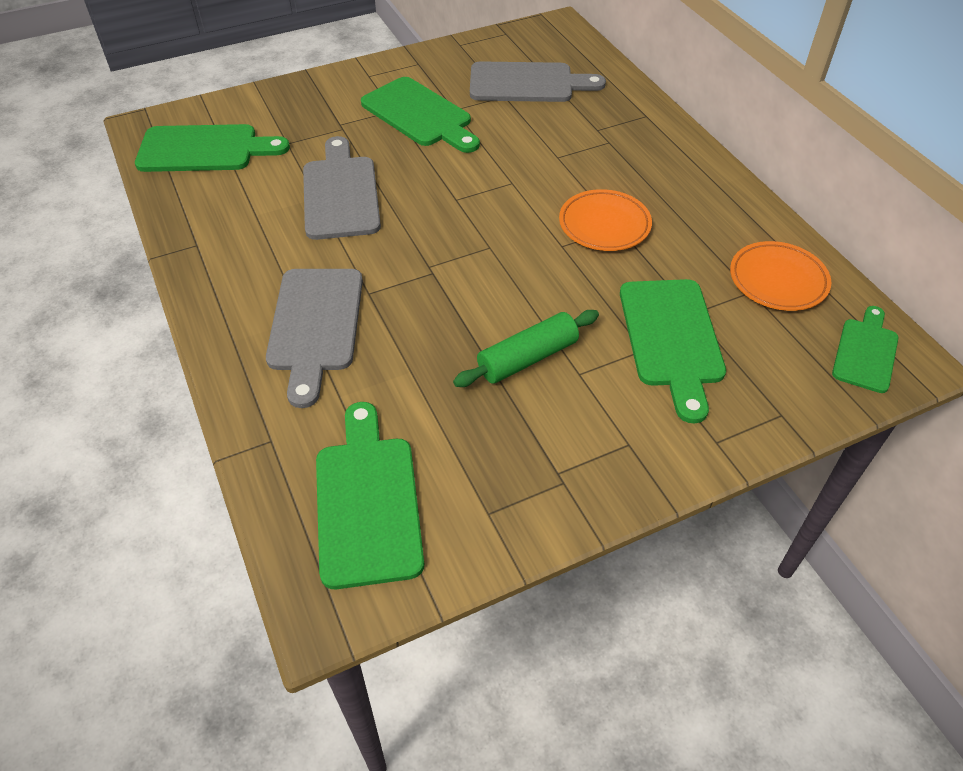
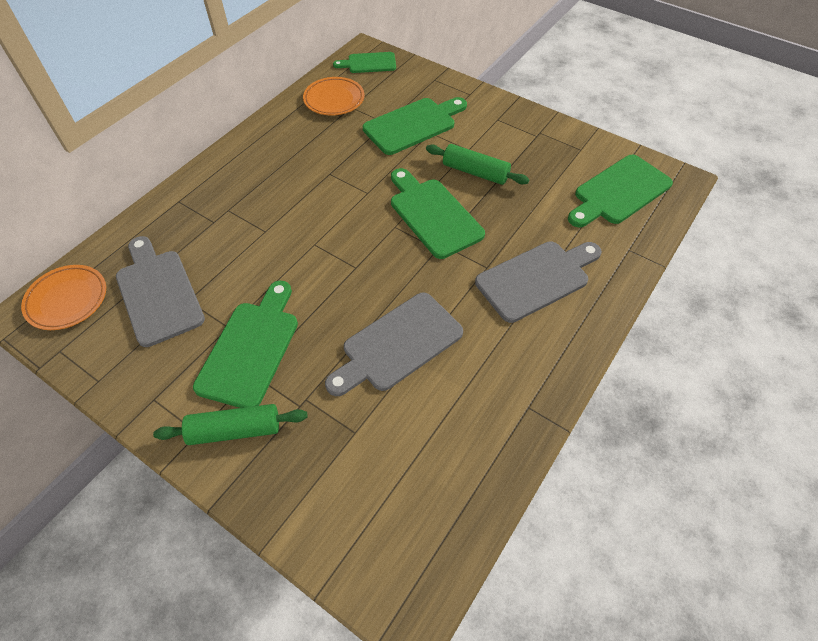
camera: 120 degrees left, 5 degrees up
green cutting board [135,124,290,172] -> green cutting board moved to [391,168,485,259]
orange plate [559,189,652,251] -> orange plate moved to [21,265,106,330]
none -> green rolling pin [153,404,308,445]

